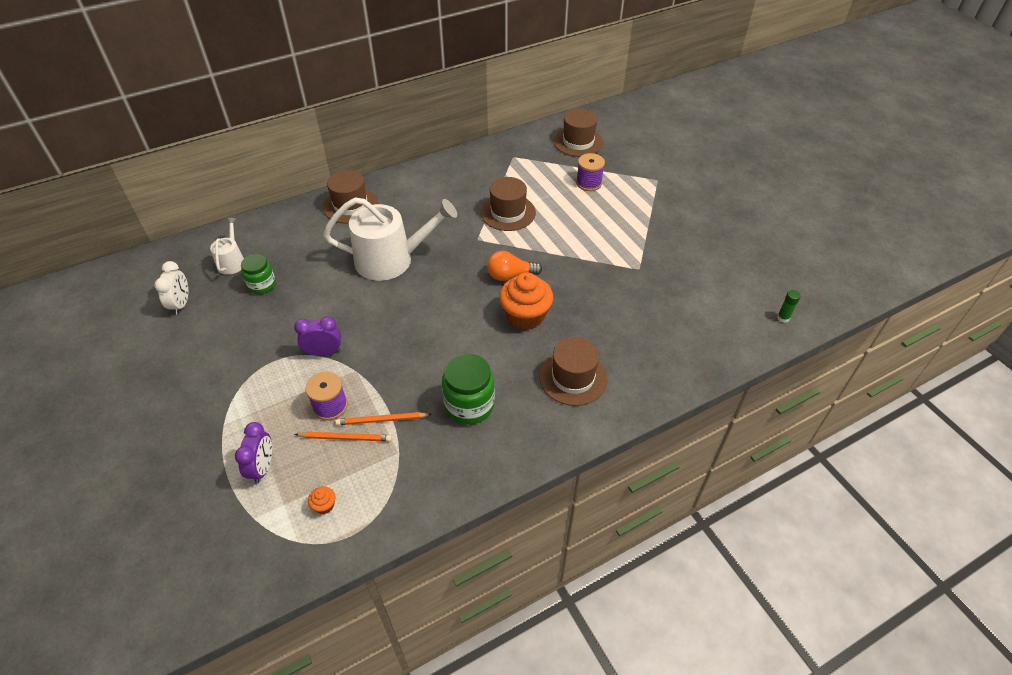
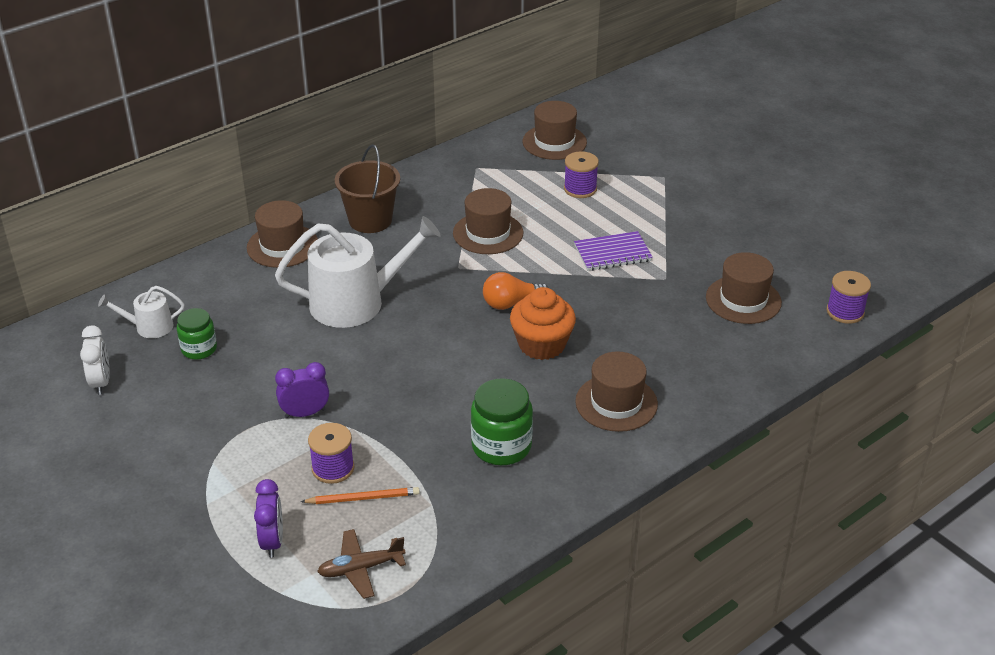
camera: 10 degrees left, 10 degrees down
white watering can [210,218,244,275] -> white watering can turned 90 degrees counterclockwise [98,286,184,338]
orange cupcake [308,486,335,514] -> brown plane [317,529,406,599]
orange pencil [335,412,432,425] -> none
green glue stick [777,290,801,323] -> purple spool [827,271,871,324]
none -> brown bucket [335,144,400,233]
none -> purple notebook [574,231,653,271]
none -> brown hat [706,252,782,324]

